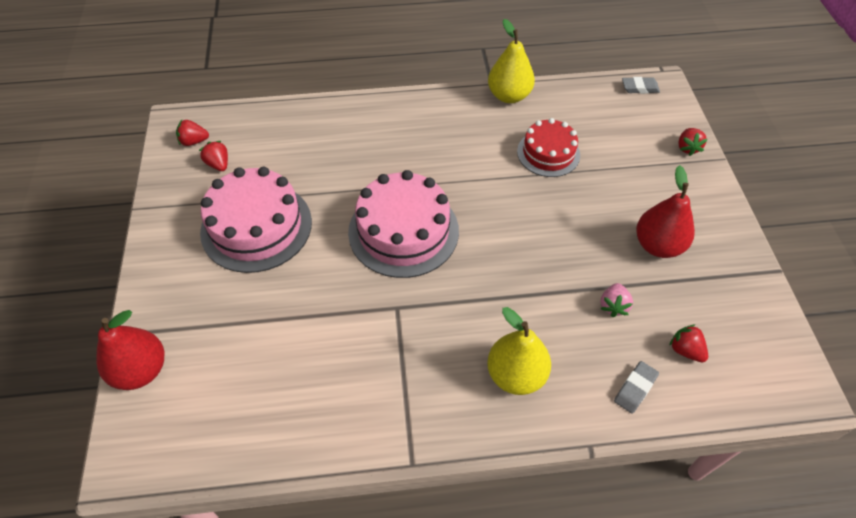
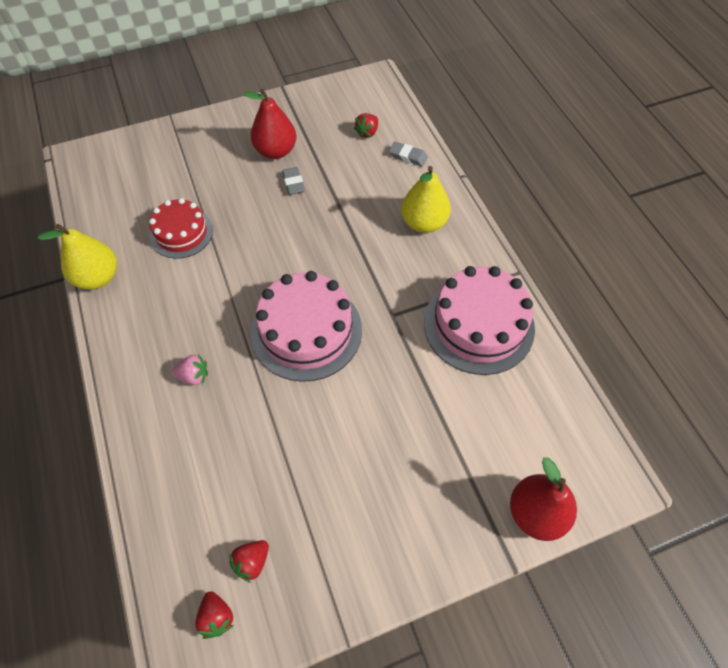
camera: 105 degrees left, 5 degrees up
pink cake [200,167,312,273] -> pink cake moved to [424,266,535,375]
pink strawberry [600,283,633,317] -> pink strawberry moved to [172,354,208,385]
grey eraser [622,77,660,94] -> grey eraser moved to [282,167,305,195]
red strawberry [678,128,708,156] -> none

